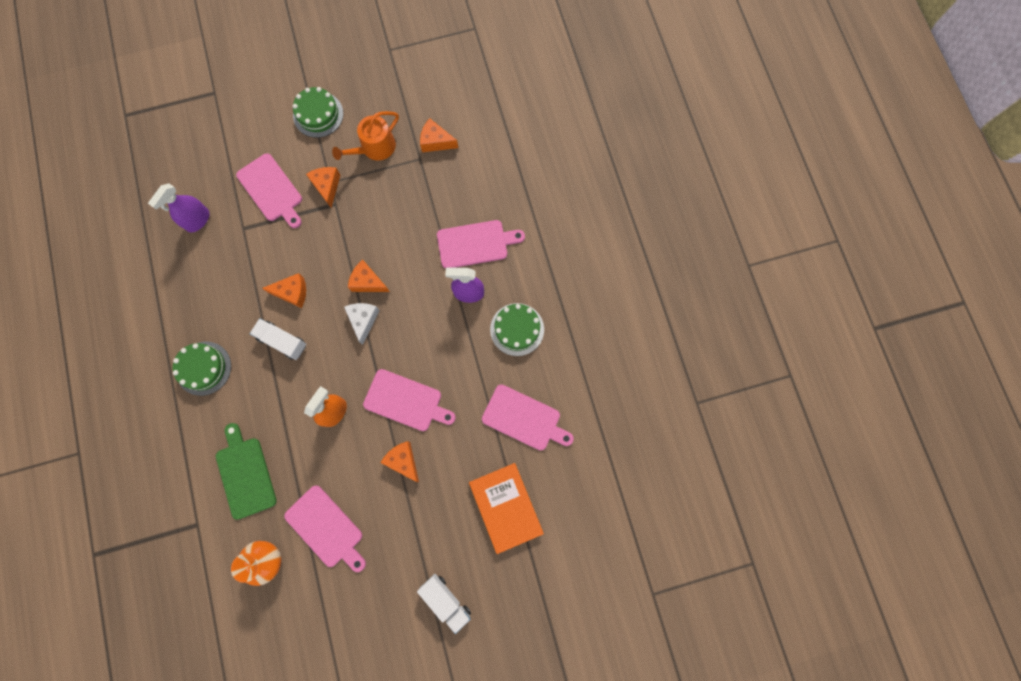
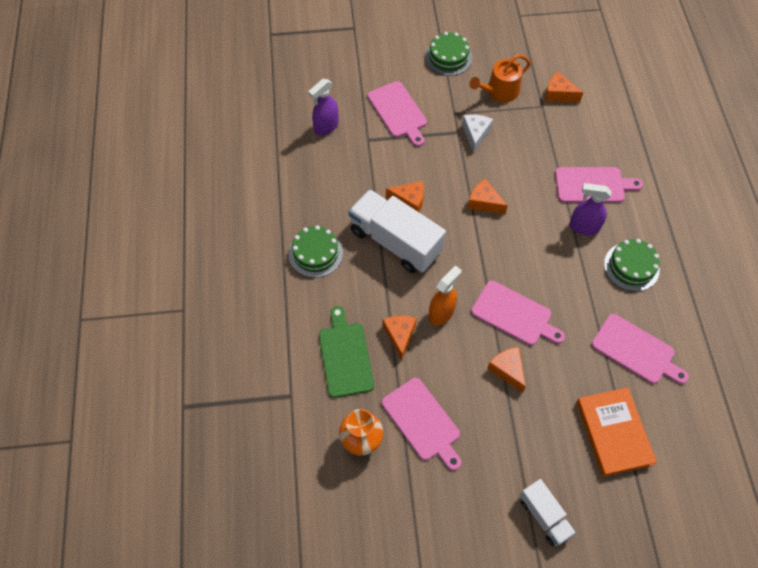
camera: 10 degrees right, 15 degrees down
white truck [250,318,306,360] -> white truck [349,189,446,273], size x1.84
orange cheese [306,167,340,208] -> orange cheese moved to [383,315,417,360]
white cheese [344,303,380,345] -> white cheese moved to [462,115,493,153]

